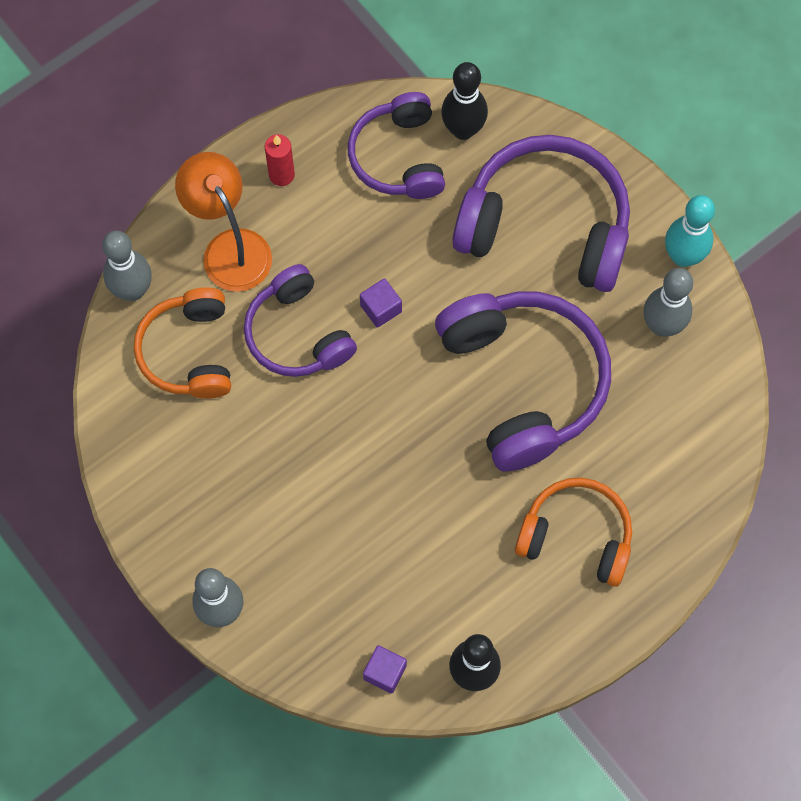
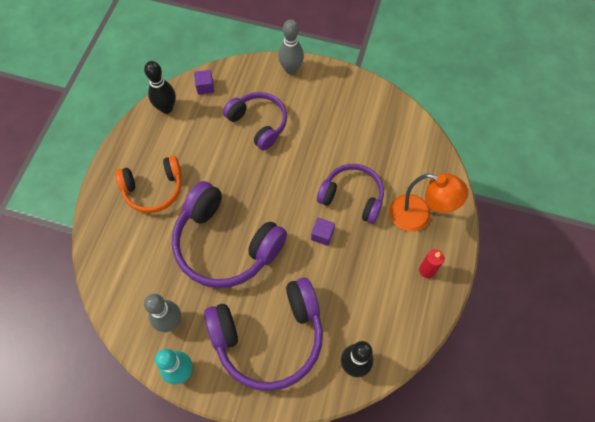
camera: 145 degrees right, 5 degrees down
grey bowling pin [102,231,152,301] -> none
orange headphones [134,287,231,399] -> none
purple headphones [348,92,445,199] -> purple headphones moved to [223,92,287,150]

